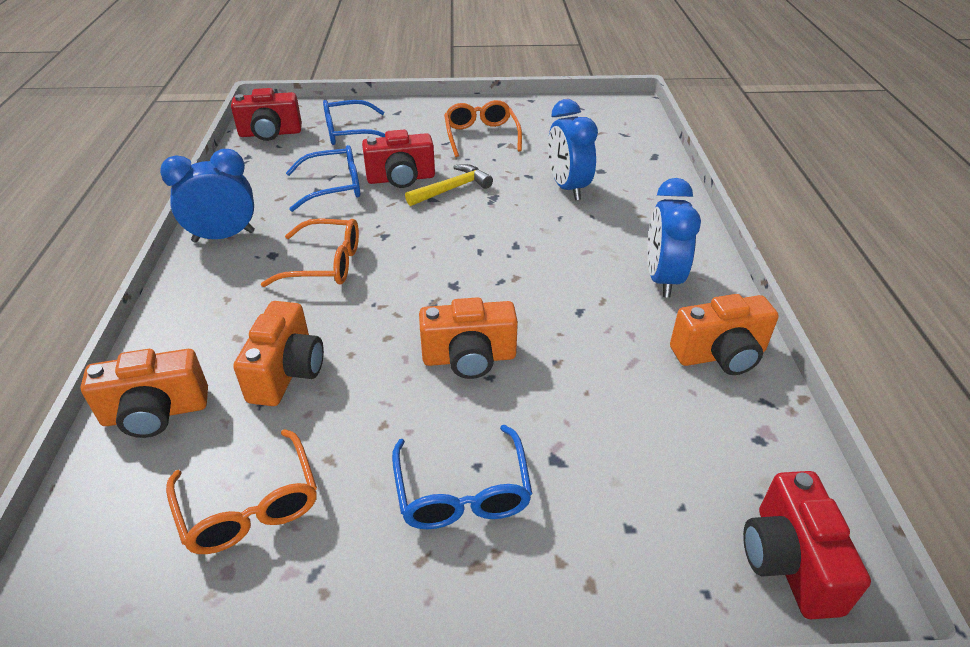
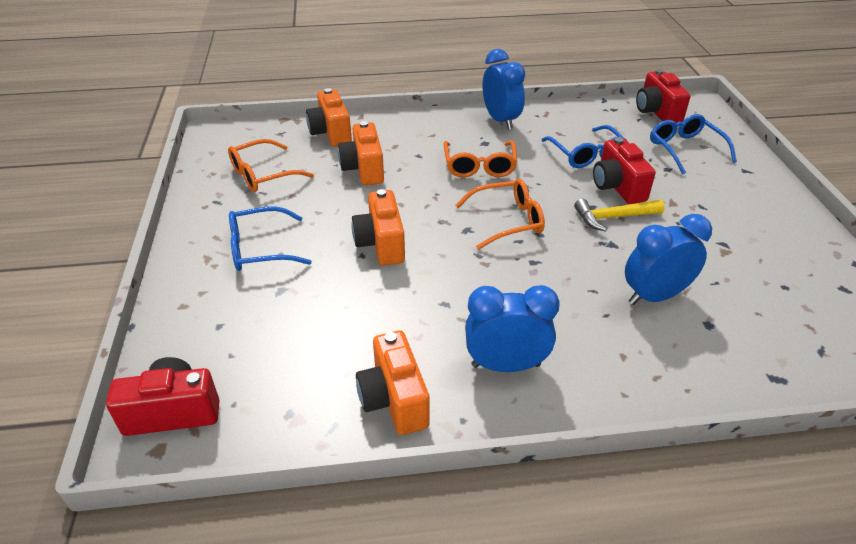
camera: 85 degrees right, 0 degrees up
orange camera [233,301,324,406] -> orange camera turned 75 degrees clockwise [338,121,384,185]
yellow hammer [405,164,493,206] -> yellow hammer turned 120 degrees clockwise [574,199,665,231]
orange glasses [444,100,522,157] -> orange glasses moved to [455,179,545,250]

